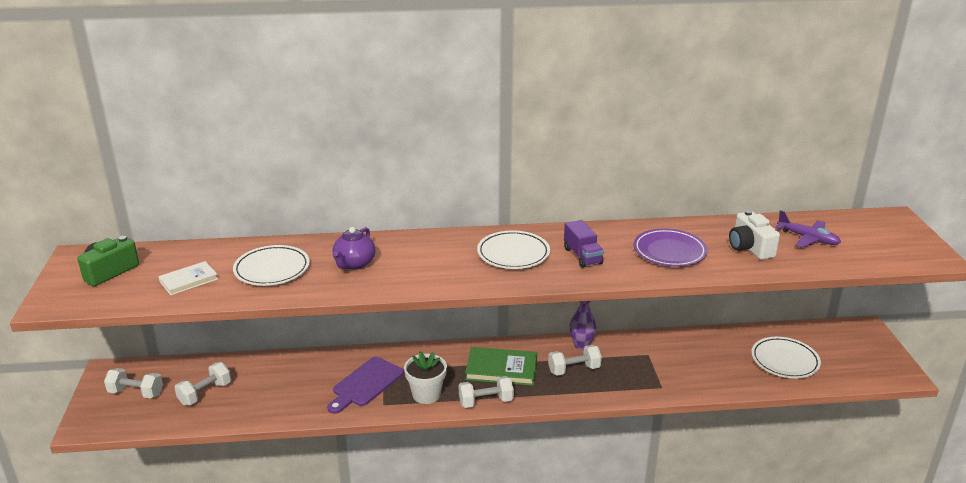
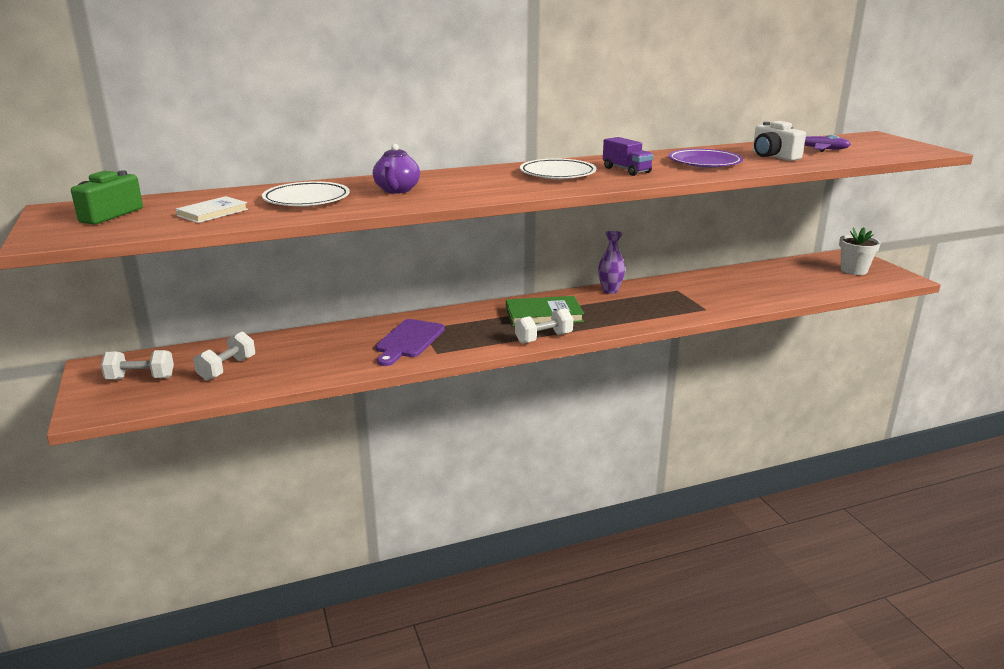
camera: 15 degrees left, 5 degrees down
white flower pot [404,351,447,404] -> white flower pot moved to [839,227,881,275]
white dumbbell [548,345,602,376] -> none
white plate [751,337,821,378] -> none

